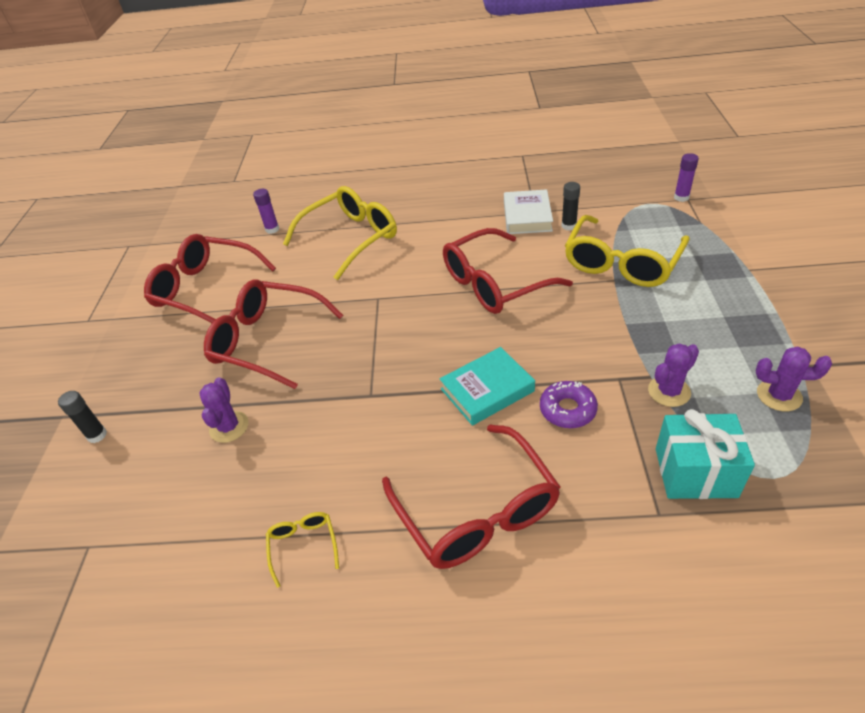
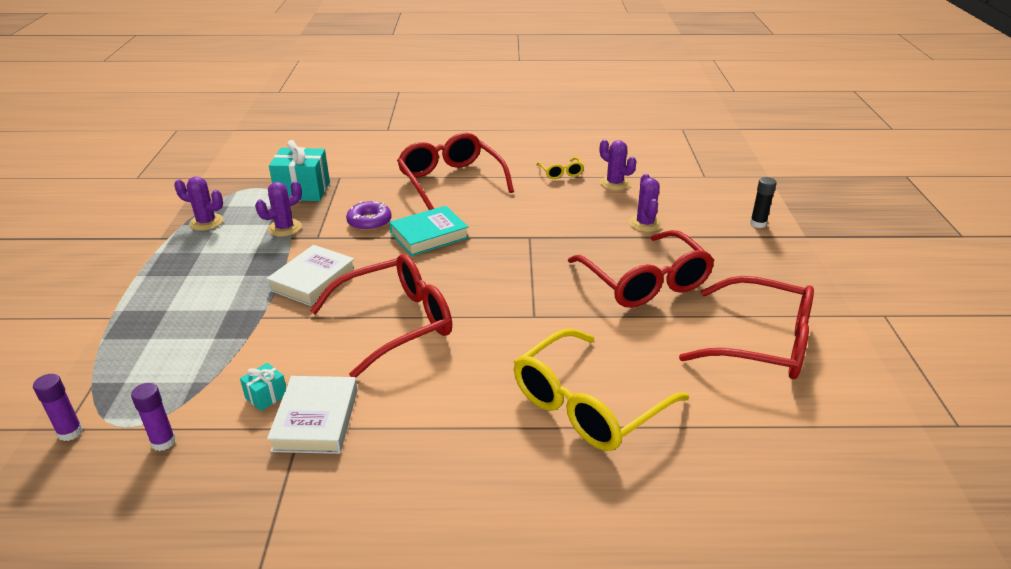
camera: 175 degrees right, 10 degrees down
red glasses [204,279,343,389] -> red glasses turned 45 degrees clockwise [568,230,715,308]
purple glue stick [253,189,279,234] -> purple glue stick moved to [131,383,176,451]
black glue stick [561,182,580,231] -> turquoise gift [240,363,286,411]
yellow glasses [565,215,690,287] -> none
none -> white book [266,245,356,306]
none -> purple cactus [600,139,636,191]

